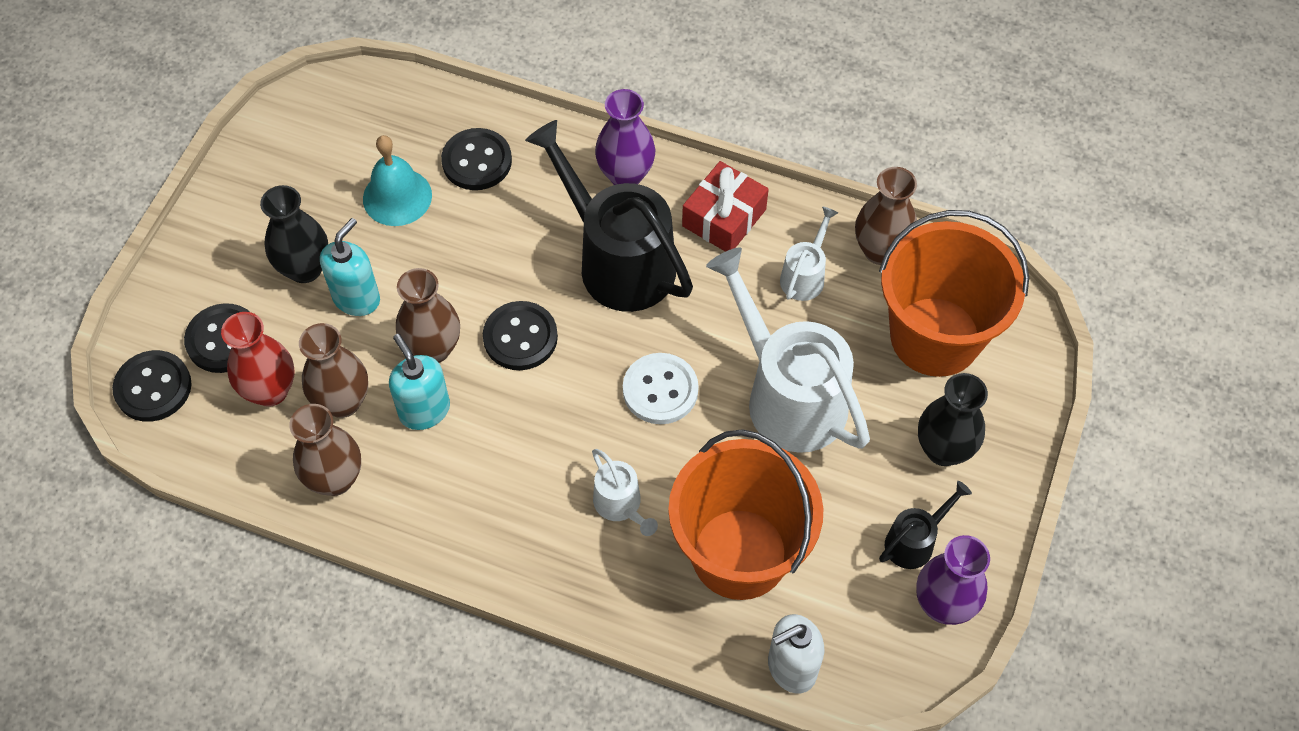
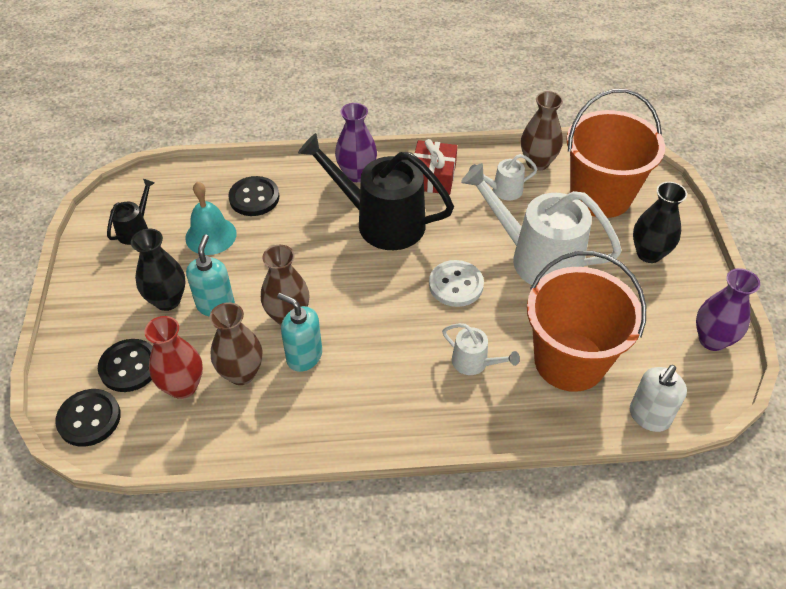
camera: 25 degrees left, 10 degrees down
brown vase [289,404,361,496] -> none
black button [483,301,558,370] -> none
white watering can [780,207,838,301] -> white watering can turned 105 degrees counterclockwise [469,154,538,200]
black watering can [879,481,972,569] -> black watering can moved to [107,179,155,245]

